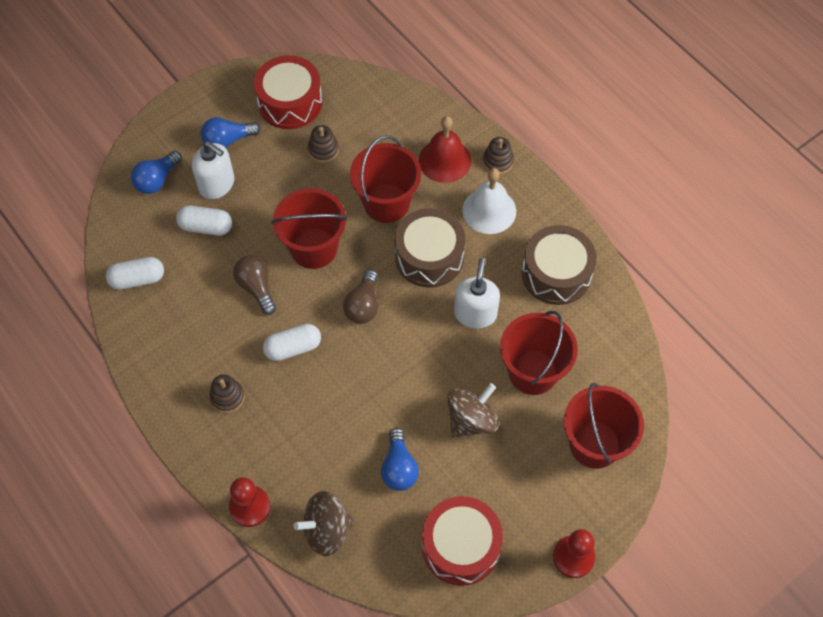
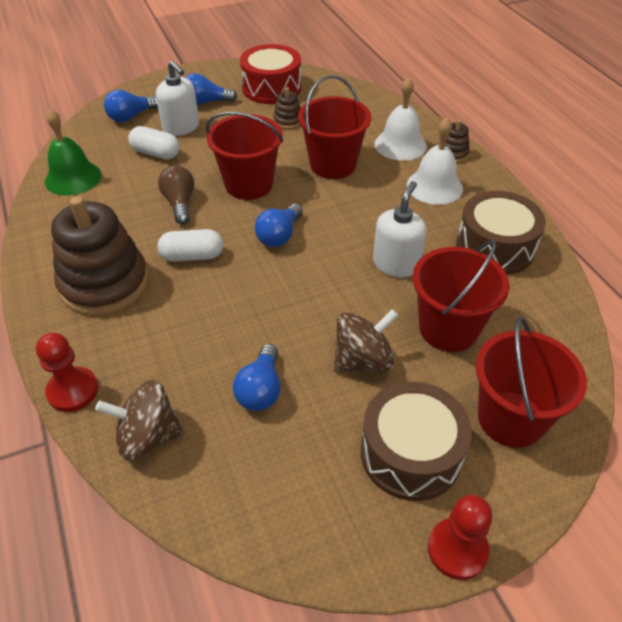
camera: 15 degrees right, 15 degrees down
white capsule [106,257,164,290] -> green bell [45,109,101,196]
brown stacking toy [209,374,245,413] -> brown stacking toy [51,196,148,316], size x2.30
brown light bulb [343,270,378,324] -> blue light bulb [255,204,303,247]
brown drum [395,208,466,288] -> brown drum moved to [361,382,472,501]
red bell [419,116,471,183] -> white bell [374,77,427,161]
red drum [422,496,503,586] -> none

